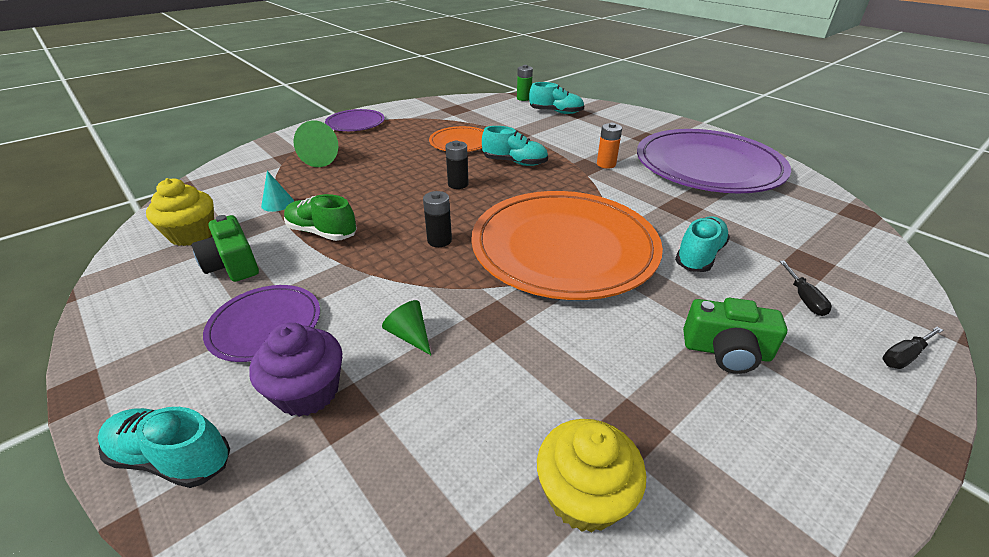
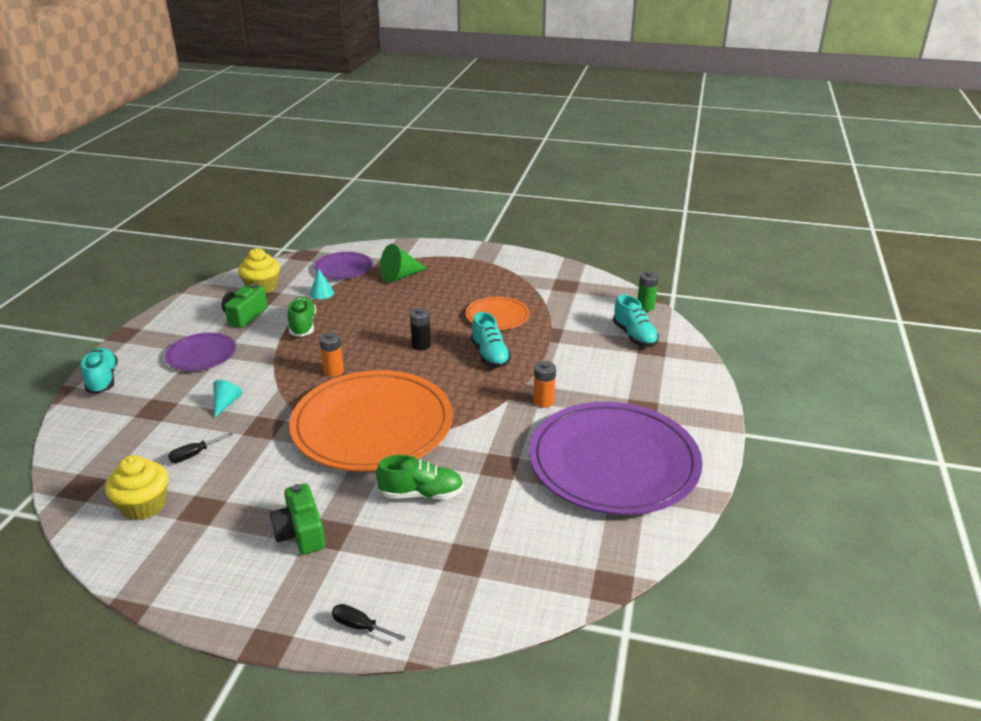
camera: 55 degrees right, 5 degrees down
purple cupcake [249,323,343,417] -> none
purple plate [325,109,385,131] -> purple plate moved to [314,252,373,279]
green cone [382,300,431,355] -> turquoise cone [213,380,242,417]
black battery [423,191,452,247] -> orange battery [319,332,344,377]
turquoise shoe [675,216,730,272] -> green shoe [376,455,464,500]
black screwdriver [779,261,832,316] -> black screwdriver moved to [168,433,233,463]

